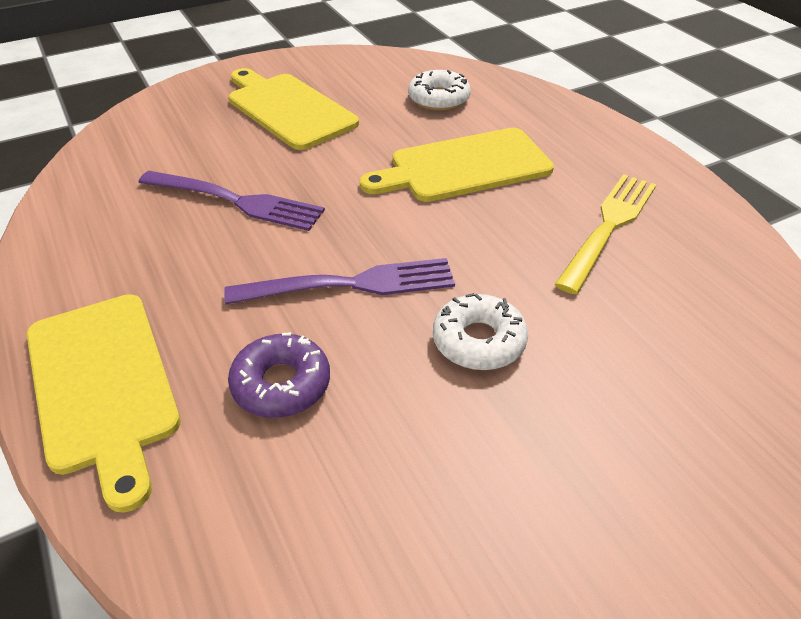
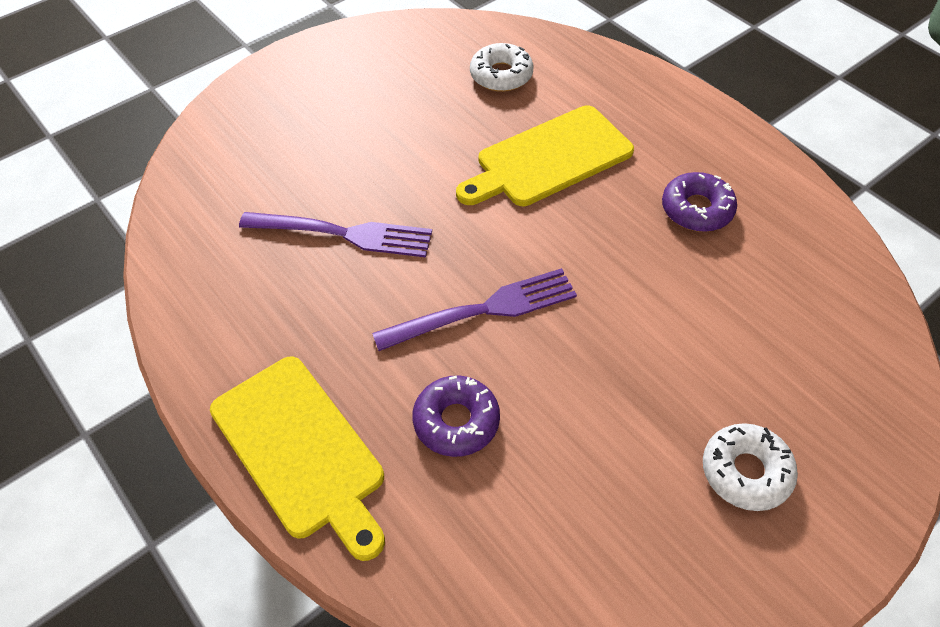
camera: 10 degrees left, 10 degrees up
yellow cutting board [229,68,359,150] -> none
white donut [433,293,528,370] -> white donut moved to [703,423,798,511]
yellow fork [554,174,657,294] -> purple donut [662,172,737,232]

